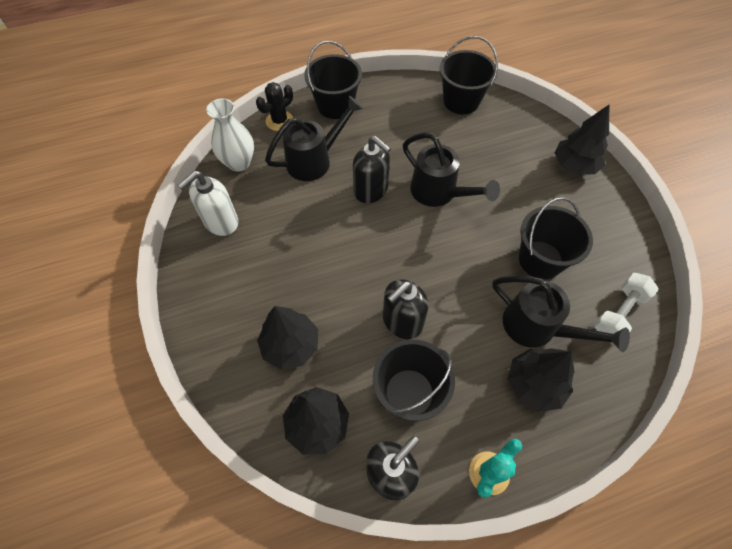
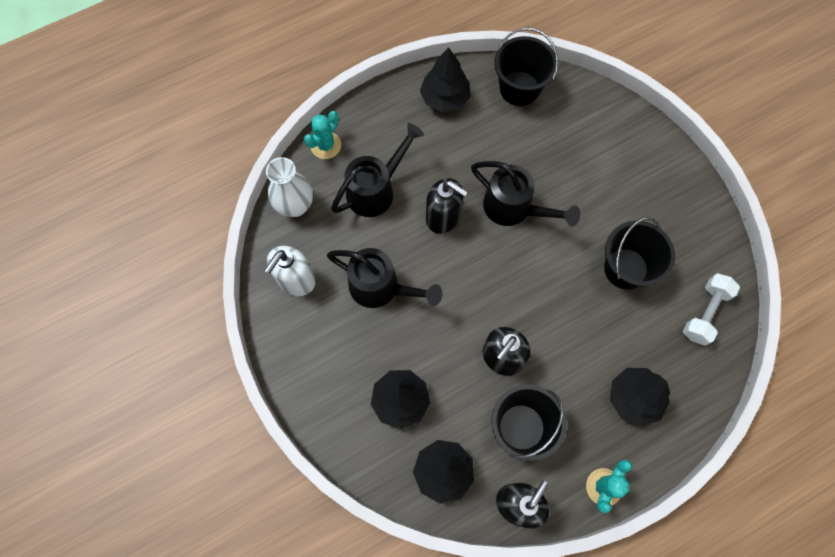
camera: 10 degrees left, 10 degrees up
black cactus [256,82,293,131] -> turquoise cactus [304,111,341,159]
black bucket [304,41,362,119] -> none
black watering can [492,276,630,352] -> black watering can moved to [327,248,442,308]
black tree [555,105,609,175] -> black tree moved to [420,47,471,113]

